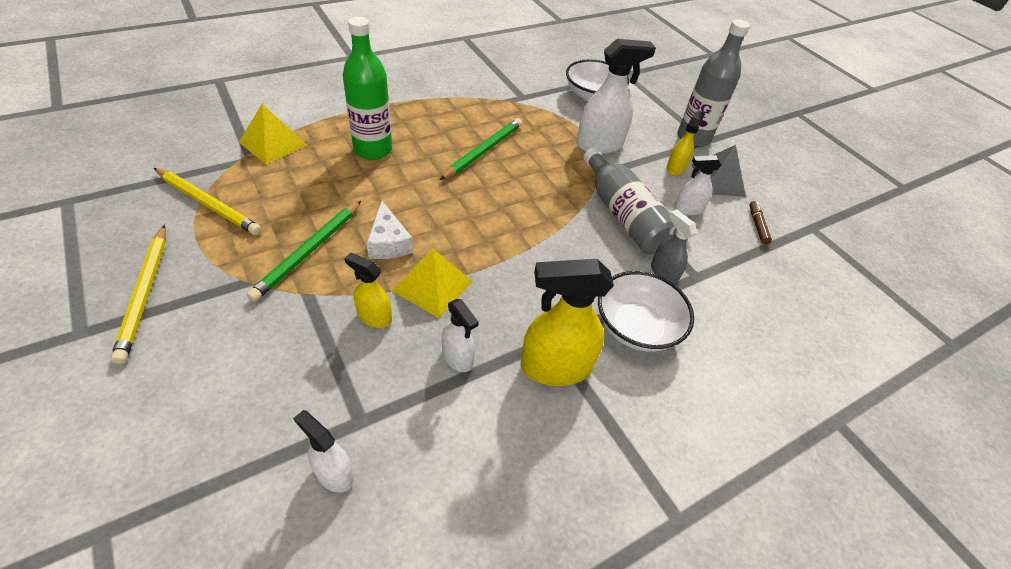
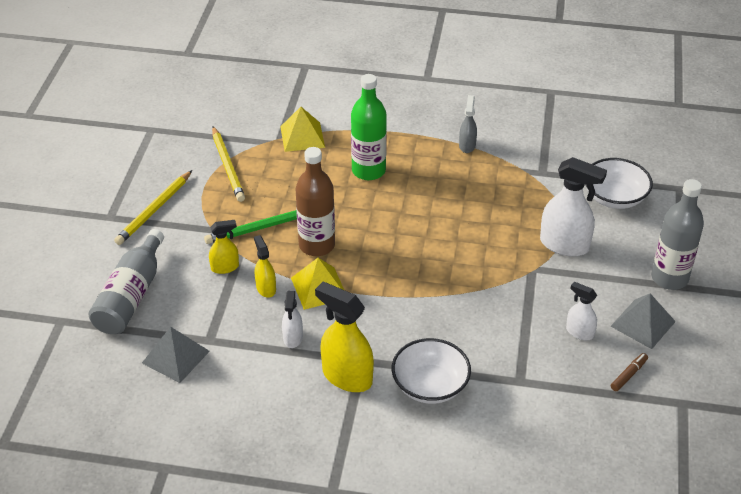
camera: 45 degrees right, 5 degrees down
white spray bottle [293,410,354,493] -> grey pyramid [142,327,210,383]
white cheese [367,201,413,259] -> brown bottle [296,147,335,256]
green pencil [440,118,522,180] -> none
grey bottle [583,148,677,254] -> grey bottle moved to [88,229,164,334]
grey spray bottle [651,209,697,284] -> grey spray bottle moved to [459,95,477,153]
yellow spray bottle [666,110,705,176] -> yellow spray bottle moved to [209,220,239,274]

